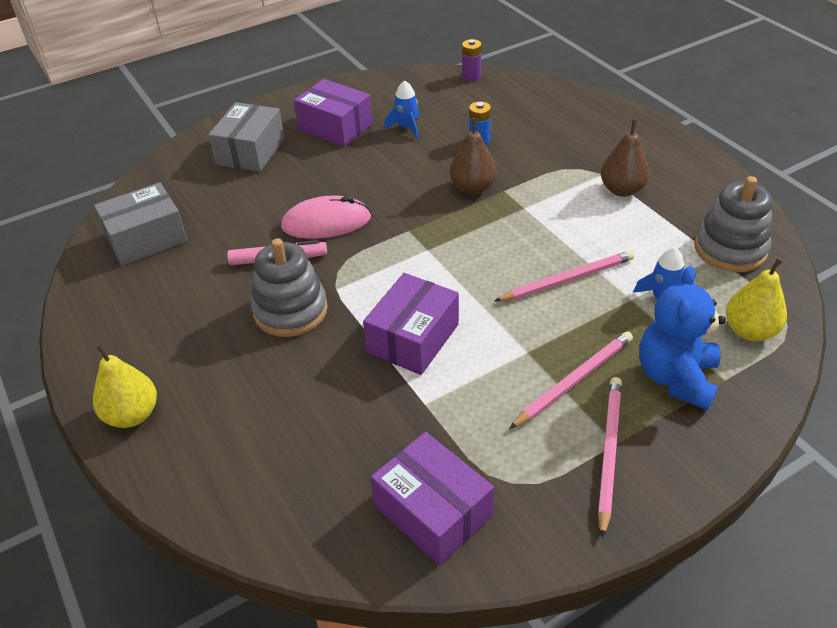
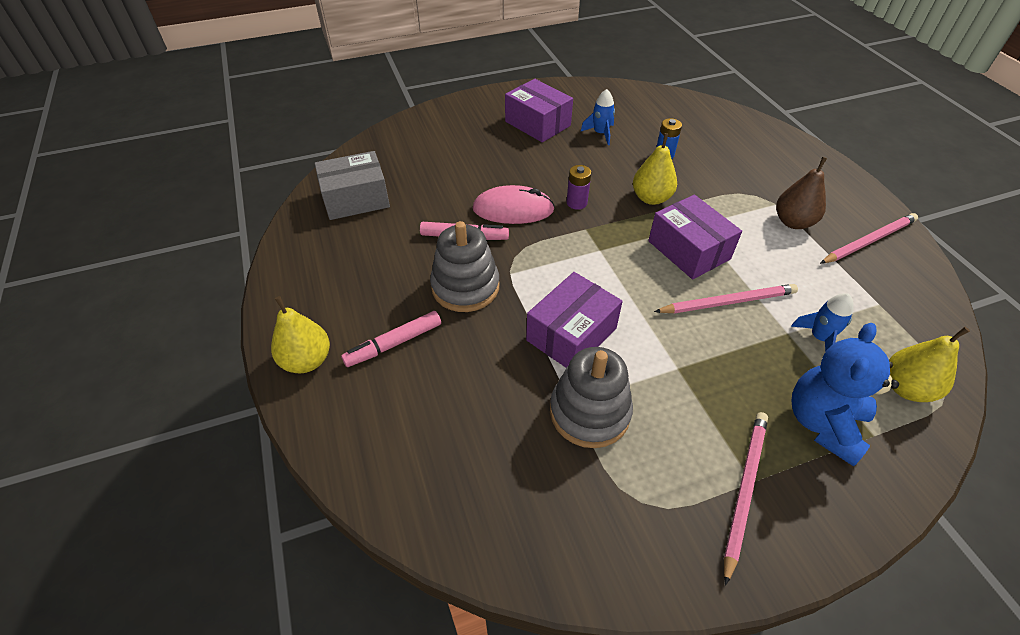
camera: 10 degrees right, 5 degrees up
grey box [208,102,284,172] -> none
purple box [371,432,494,566] -> purple box moved to [648,195,742,279]
brown pear [450,118,497,195] -> yellow pear [633,133,677,205]
purple battery [462,39,482,81] -> purple battery moved to [567,165,591,210]
pink pencil [509,331,633,429] -> pink pencil moved to [820,213,918,264]
grey stacking toy [694,176,772,272] -> grey stacking toy moved to [550,347,633,448]
none -> pink marker [341,311,441,367]

